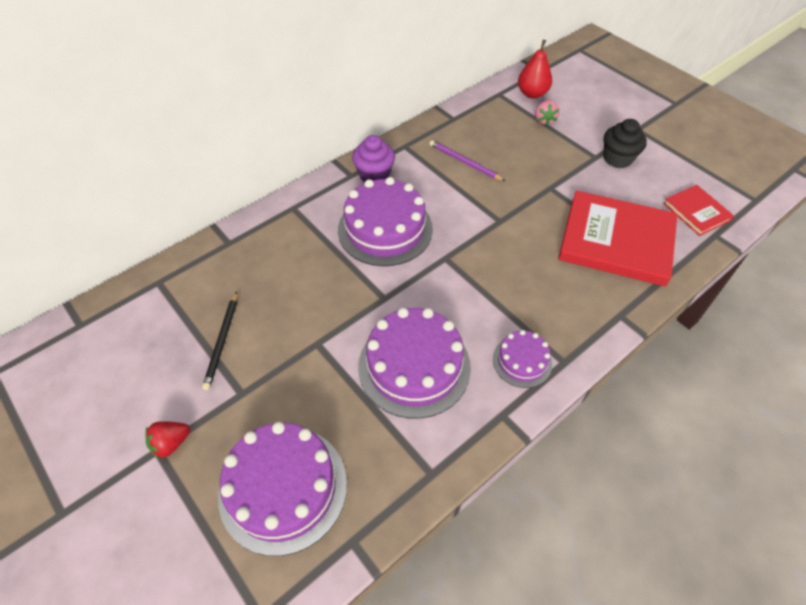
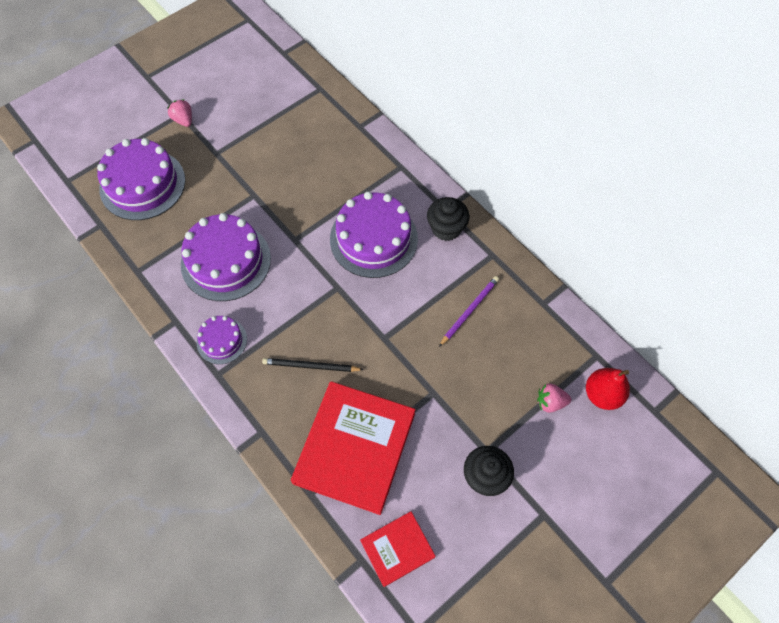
camera: 90 degrees right, 10 degrees up
red strawberry [145,421,190,459] -> pink strawberry [167,99,192,127]
black pencil [202,291,237,390] -> black pencil moved to [262,358,364,372]
purple cupcake [352,135,395,182] -> black cupcake [427,197,470,241]

